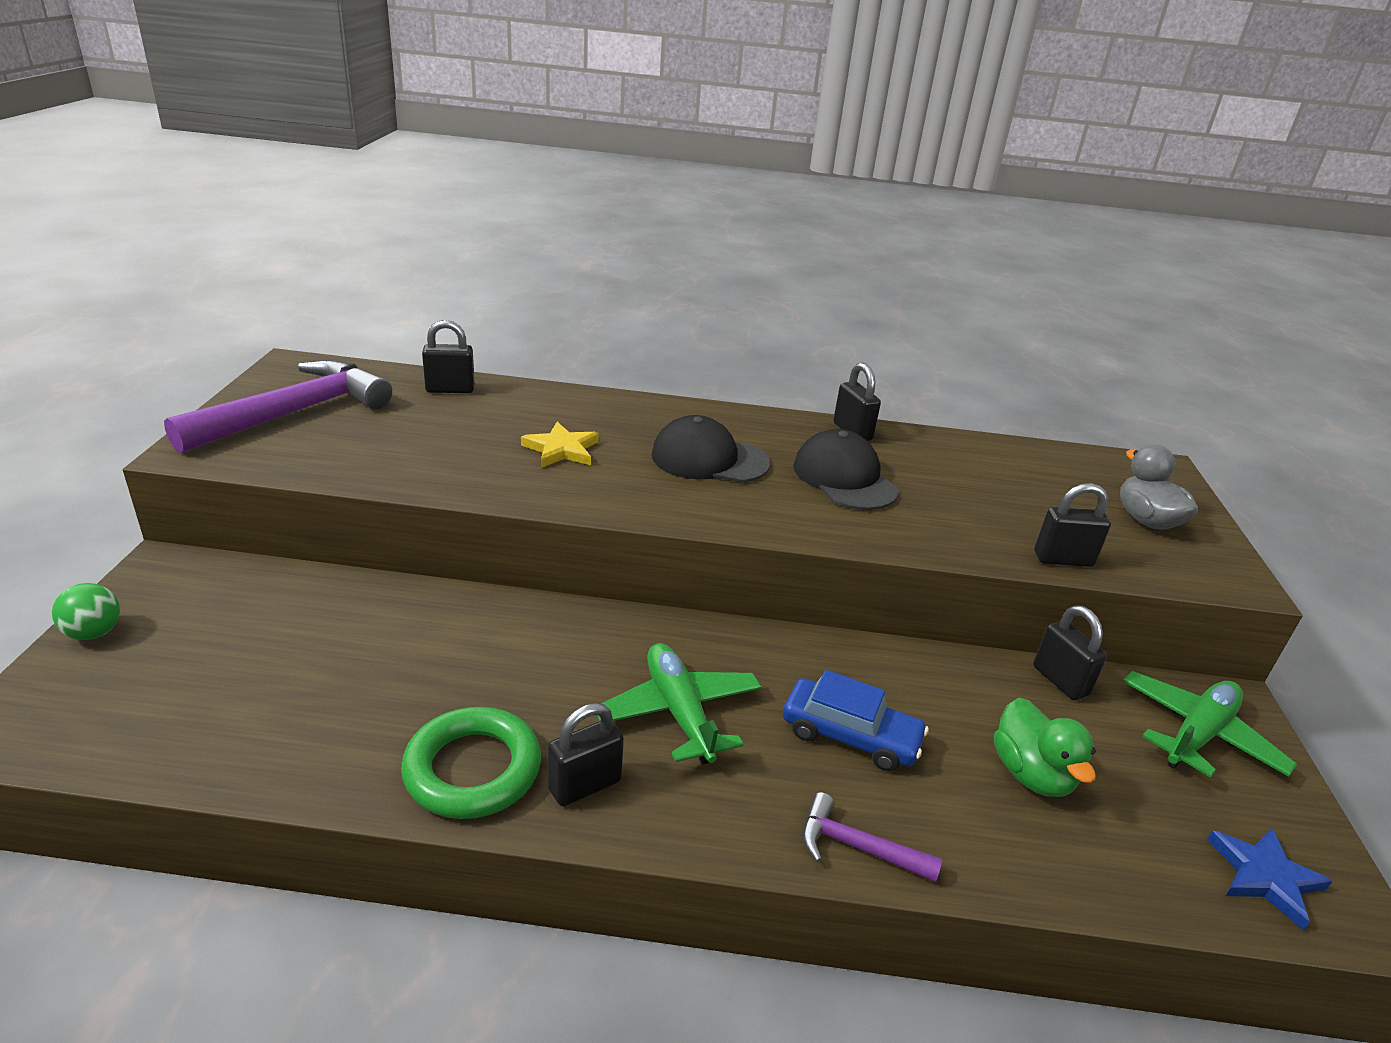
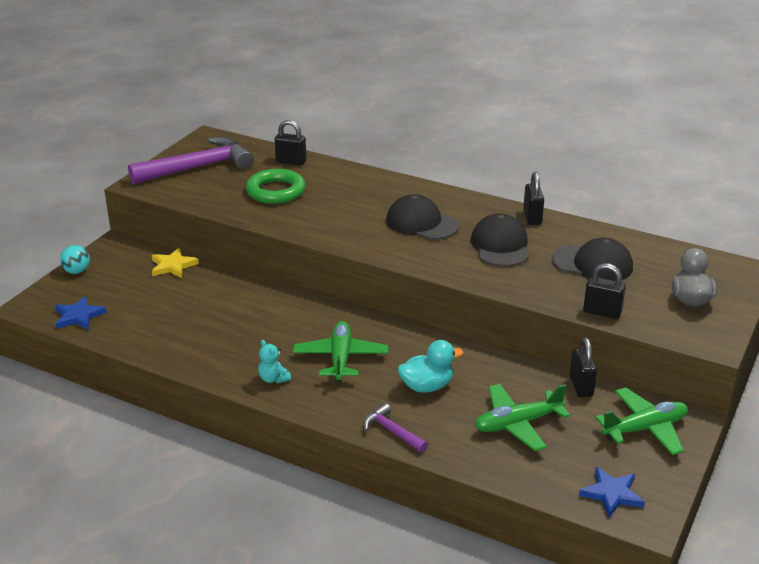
camera: 25 degrees right, 0 degrees up
green ball [52,583,120,640] -> turquoise ball [60,245,90,274]
green ring [401,707,541,819] -> green ring moved to [246,169,305,204]
yellow star [521,422,599,468] -> yellow star moved to [152,248,199,278]
black padlock [548,703,624,806] -> turquoise teddy bear [258,340,291,384]
blue car [783,670,929,771] -> turquoise duck [398,340,464,393]
green duck [994,698,1096,797] -> green plane [475,384,570,451]
none -> blue star [55,296,107,330]
none -> black cap [552,238,633,281]

